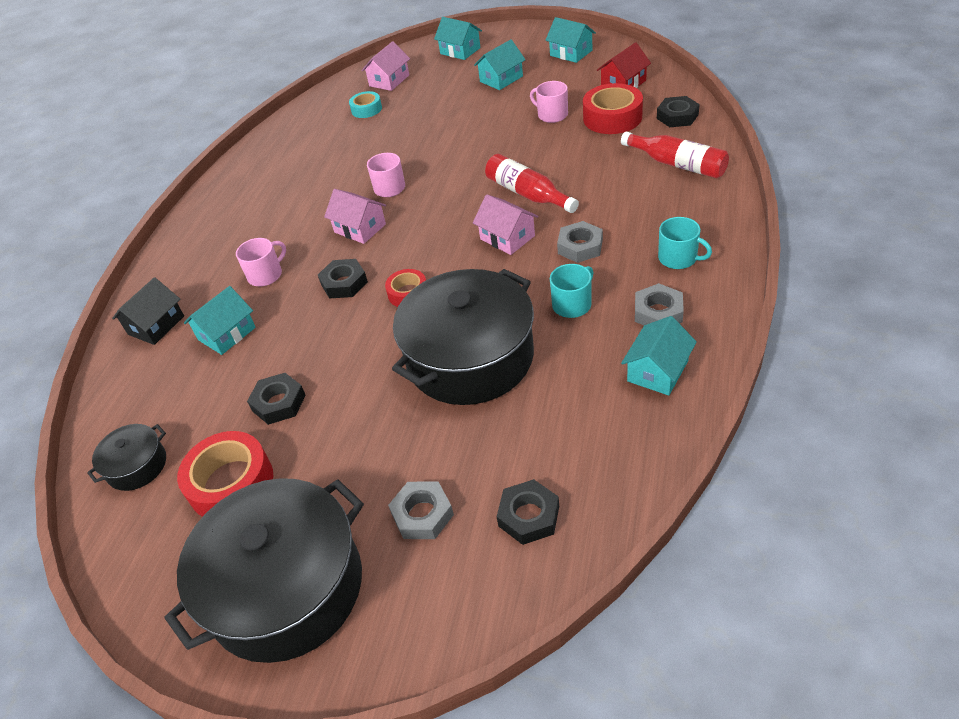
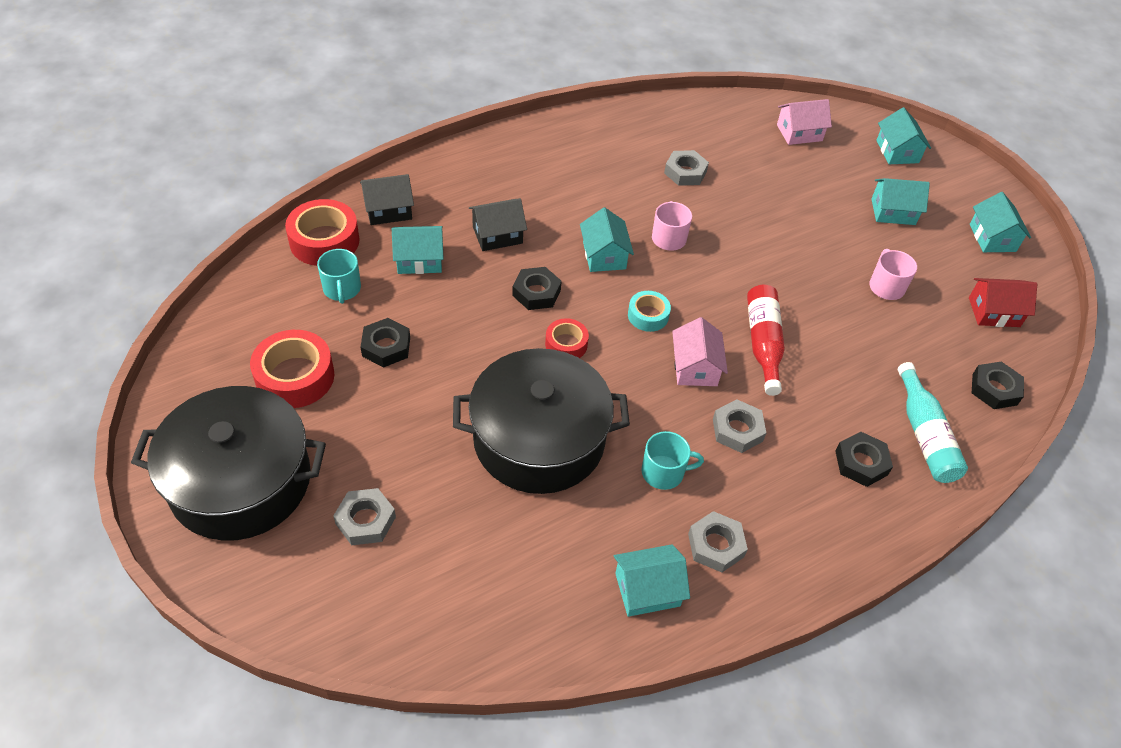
camera: 35 degrees right, 5 degrees up
black pot [87,424,166,491] -> none
pink mug [236,238,286,287] -> black house [469,198,527,251]
pink house [324,189,386,244] -> turquoise house [580,207,634,272]
turquoise tape [349,91,382,118] -> turquoise tape moved to [628,291,671,332]
black nut [497,479,559,545] -> black nut moved to [835,432,893,487]
red tape [583,83,643,134] -> red tape moved to [285,199,360,266]
red bottle [621,132,729,178] -> turquoise bottle [898,362,968,483]
turquoise mug [658,217,712,269] -> turquoise mug moved to [317,249,361,304]
none -> grey nut [664,150,709,186]

